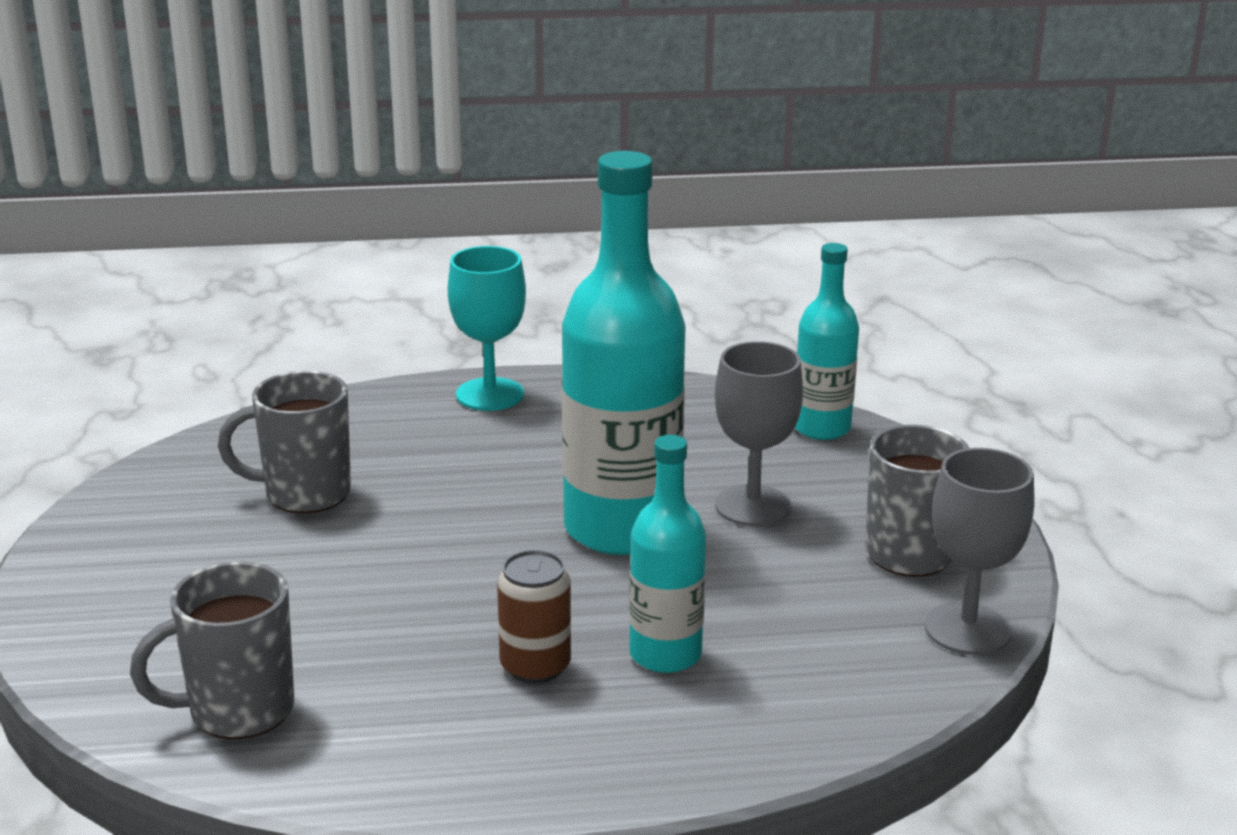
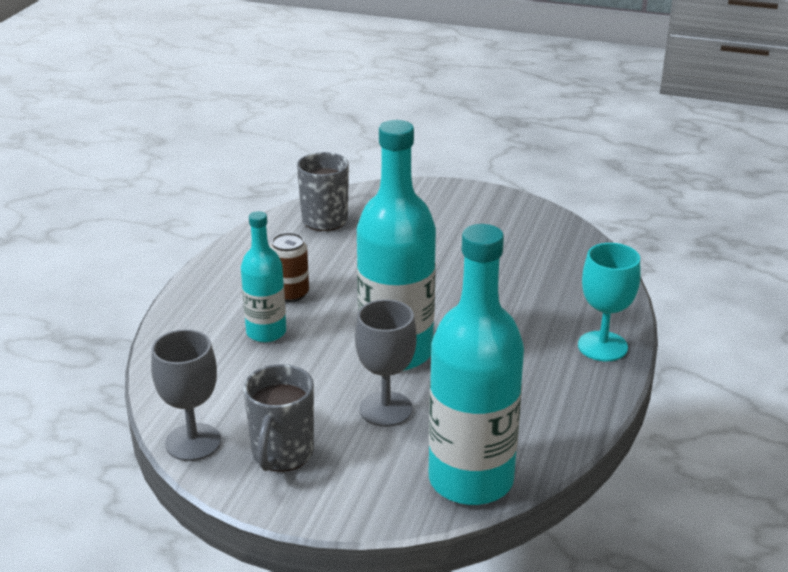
camera: 115 degrees right, 5 degrees up
grey mug [218,370,351,513] -> none
turquoise bottle [795,243,859,440] -> turquoise bottle [429,224,524,505], size x1.79

